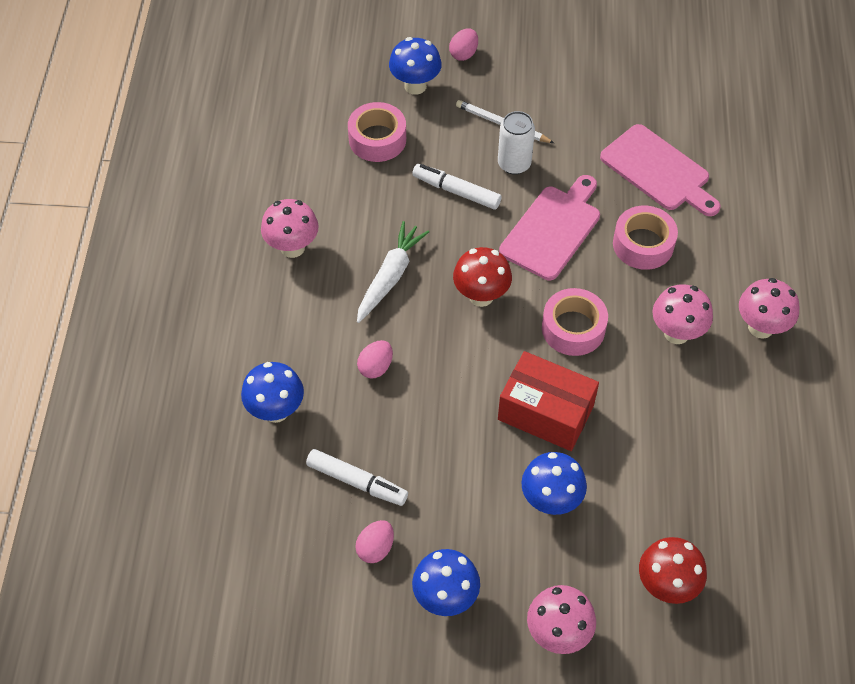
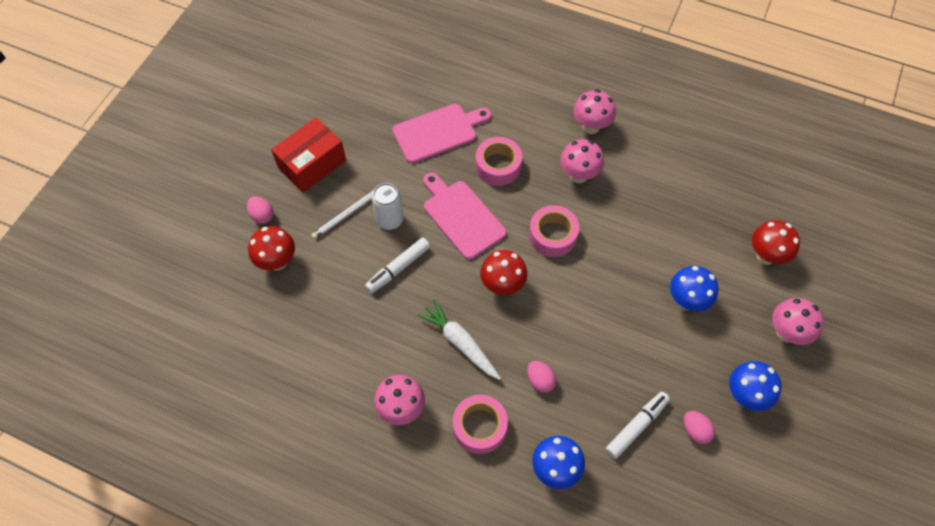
camera: 70 degrees left, 5 degrees up
pink tape [348,102,406,162] -> pink tape moved to [453,395,508,454]
blue mushroom [389,37,442,95] -> red mushroom [248,226,295,271]
red box [498,351,599,451] -> red box moved to [271,117,346,193]

